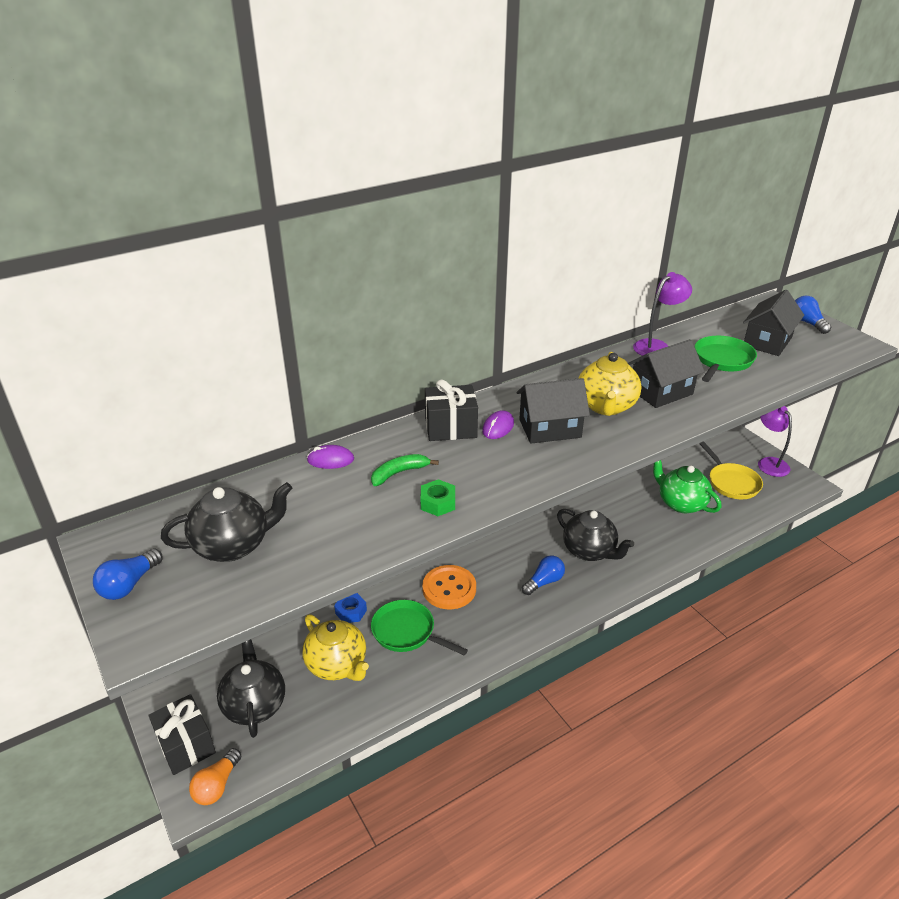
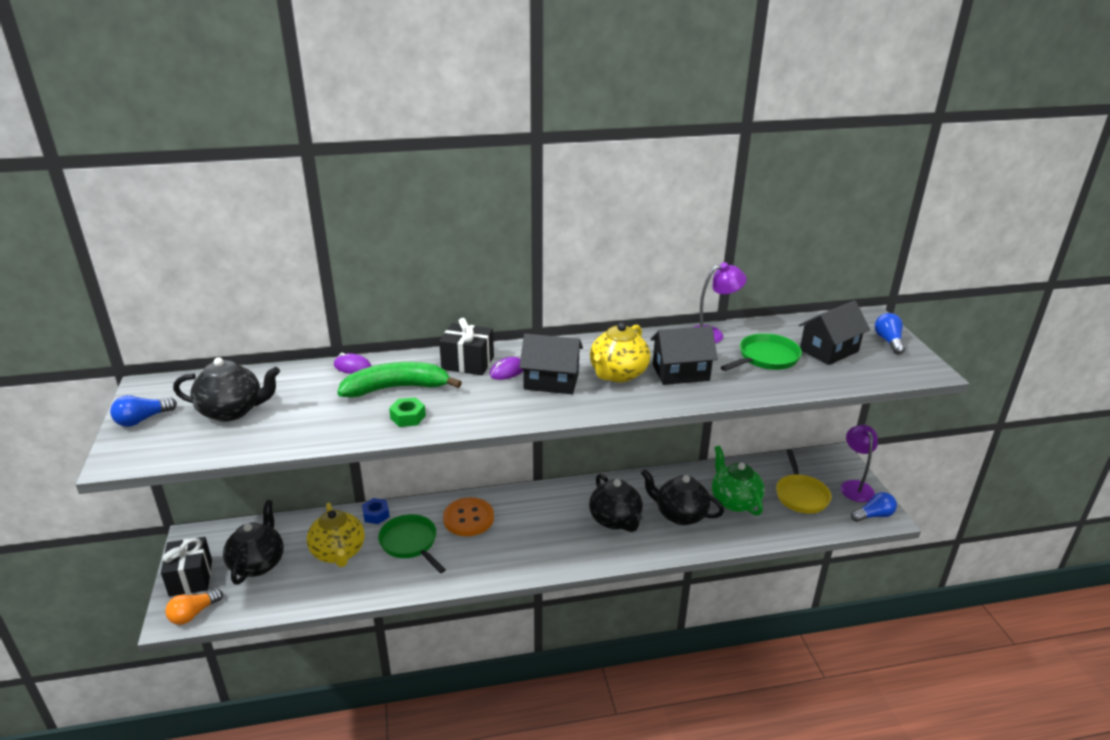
camera: 20 degrees right, 5 degrees down
green banana [371,454,439,486] -> green banana [337,362,462,398], size x1.85
blue light bulb [522,555,565,595] -> blue light bulb moved to [851,492,897,522]
none -> black teapot [641,469,724,525]

